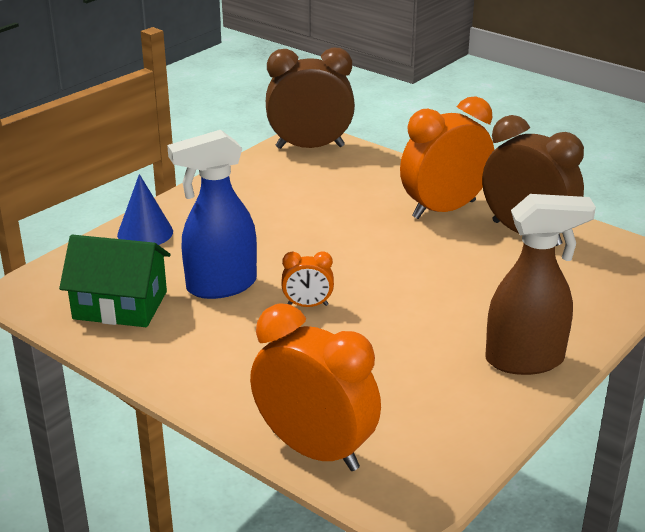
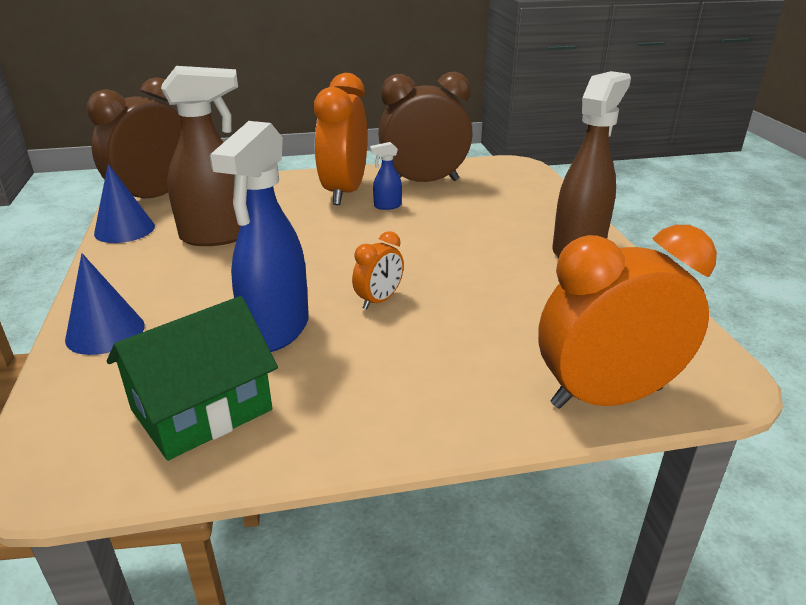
camera: 50 degrees left, 0 degrees up
none -> blue cone [94,164,155,243]
none -> brown spray bottle [161,66,241,246]
none -> blue spray bottle [370,142,402,210]

